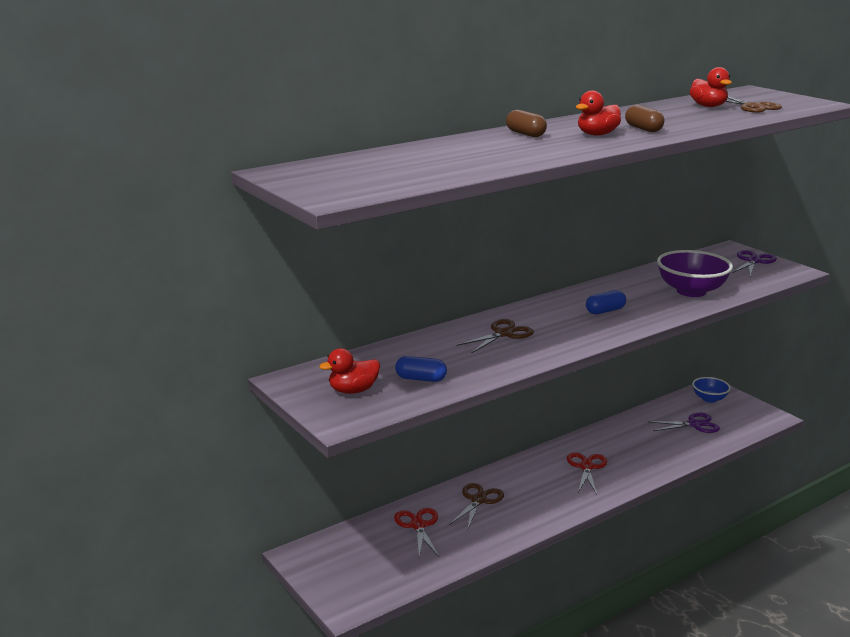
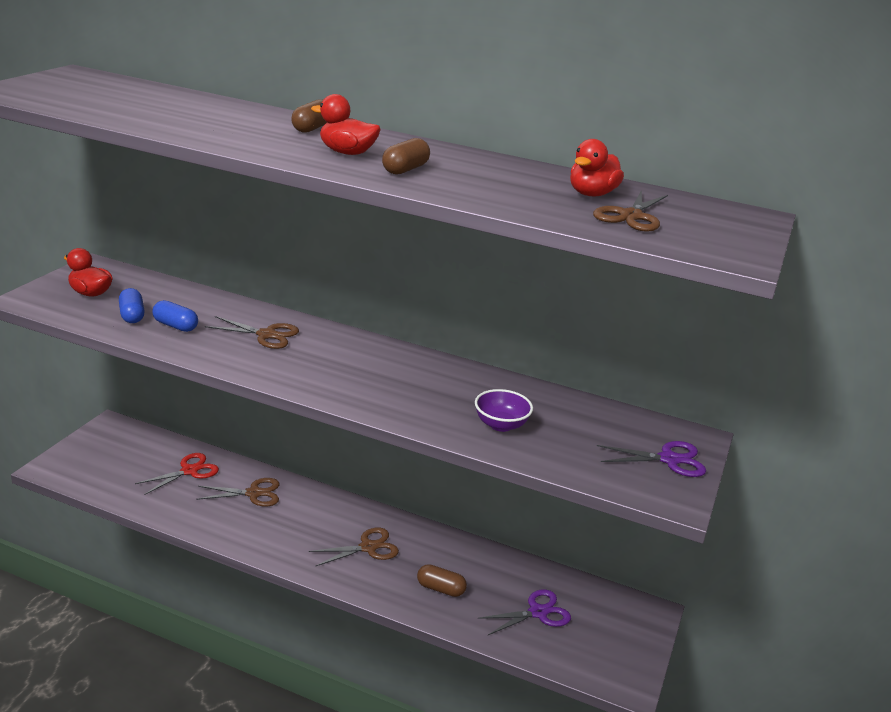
camera: 55 degrees right, 5 degrees up
red scissors [567,452,607,495] -> brown scissors [309,528,399,566]
blue capsule [586,290,626,314] -> blue capsule moved to [152,300,198,332]
purple scissors [648,413,720,433] -> purple scissors turned 75 degrees counterclockwise [478,589,571,635]
purple bowl [657,250,733,297] -> purple bowl [475,389,533,432], size x0.59
blue bowl [692,377,731,403] -> none
none -> brown capsule [417,564,467,597]

